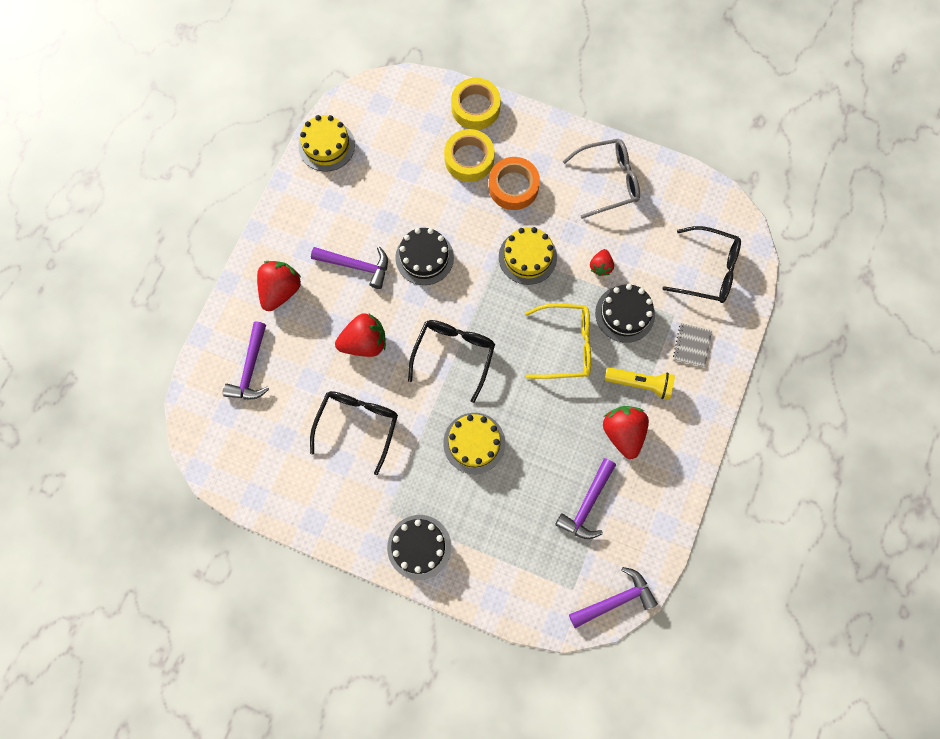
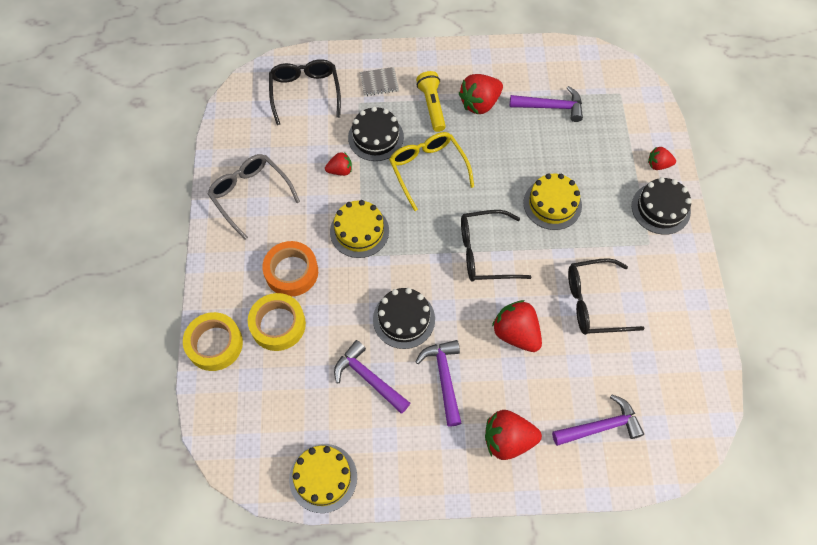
camera: 115 degrees left, 10 degrees down
purple hammer [569,567,658,628] -> purple hammer moved to [334,340,410,414]
none -> red strawberry [648,147,676,170]

